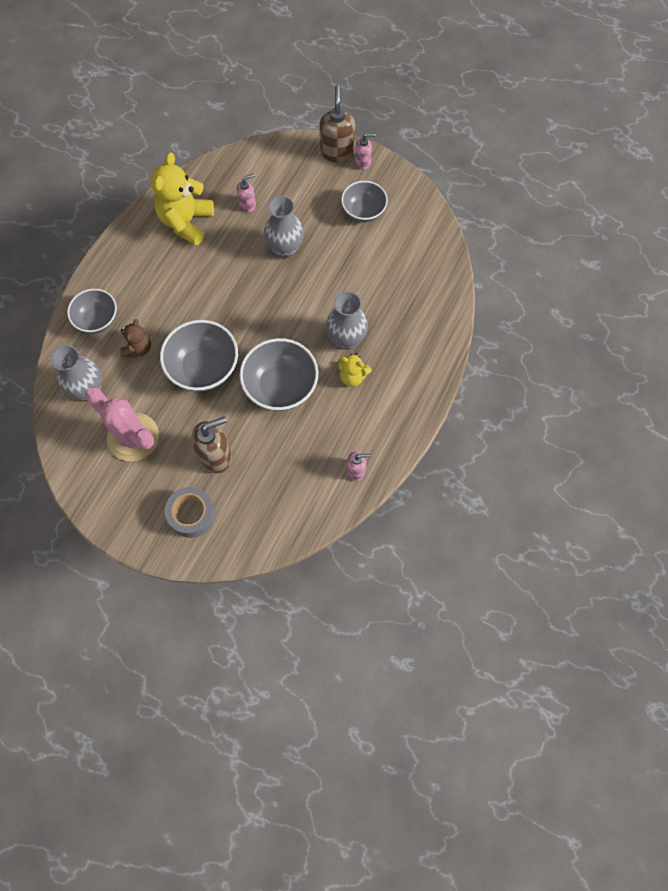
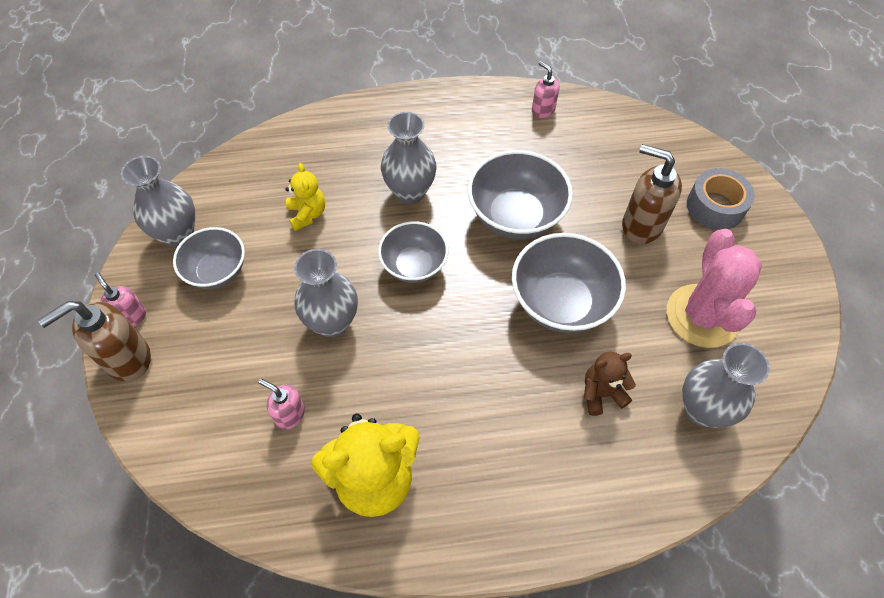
camera: 125 degrees left, 10 degrees down
grey bowl [67,289,117,333] -> grey bowl moved to [378,221,448,283]
yellow teddy bear [338,353,372,387] -> yellow teddy bear moved to [285,163,325,231]
none -> grey vase [121,156,195,247]

